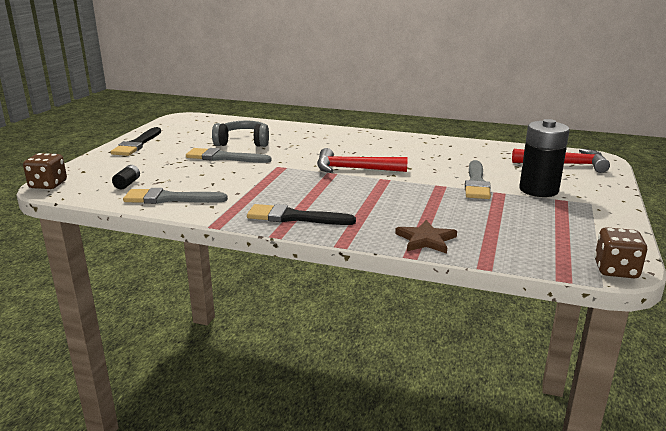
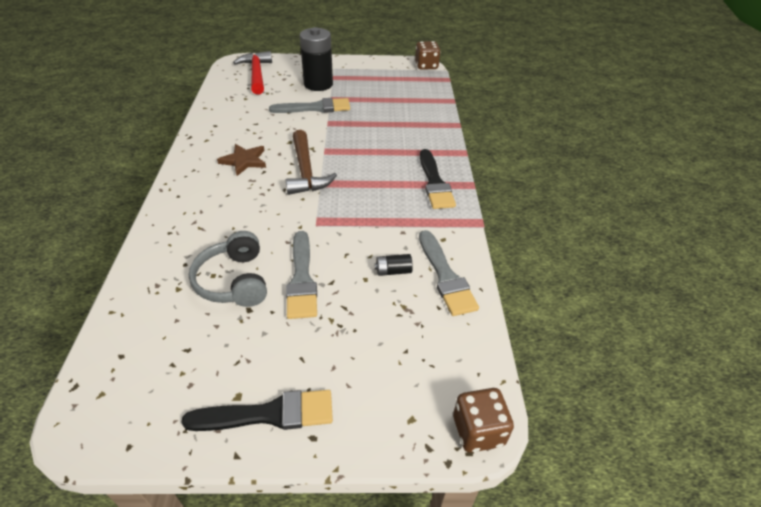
camera: 110 degrees left, 20 degrees up
black battery [112,165,140,189] -> black battery moved to [374,254,413,276]
red hammer [317,148,408,173] -> brown hammer [286,130,337,195]
brown star [395,220,457,254] -> brown star moved to [217,144,266,176]

